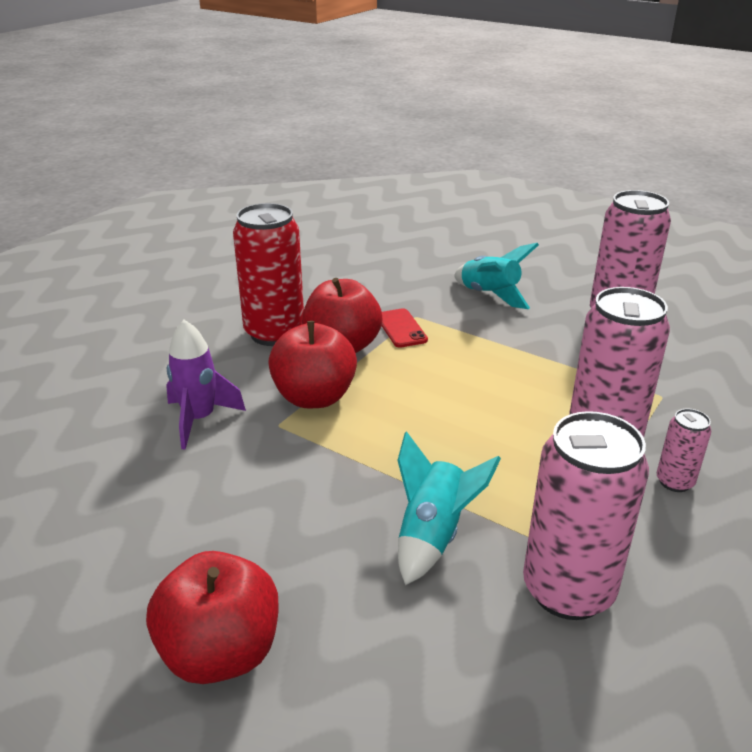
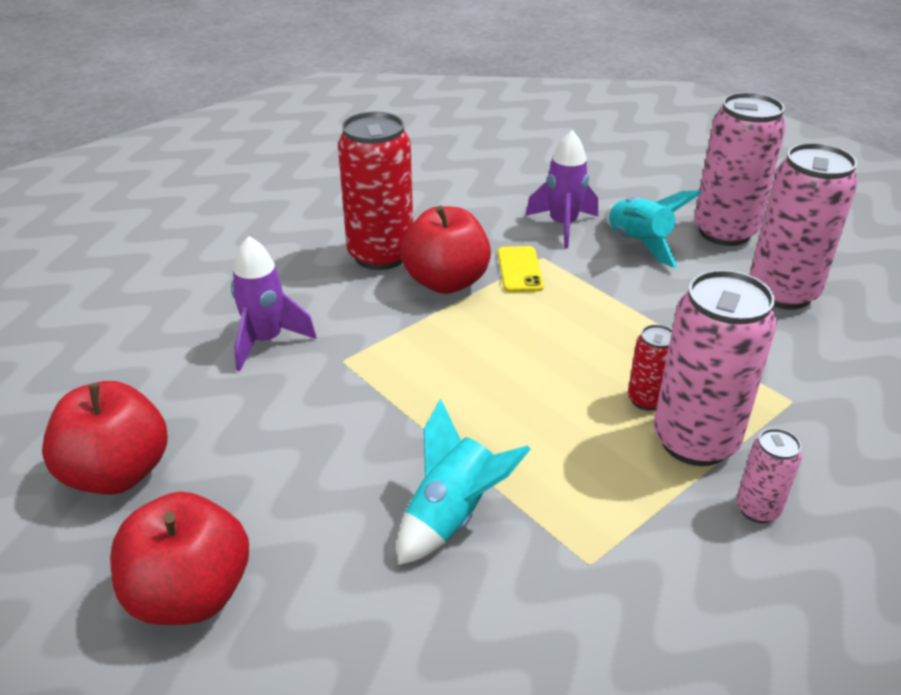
camera: 15 degrees right, 5 degrees up
red apple [268,321,357,408] -> red apple moved to [42,381,168,495]
red phone [382,309,428,348] -> yellow phone [498,246,544,292]
pink can [523,411,649,620] -> pink can moved to [694,92,786,246]
none -> purple rocket [525,130,598,249]
none -> red can [628,324,672,411]

